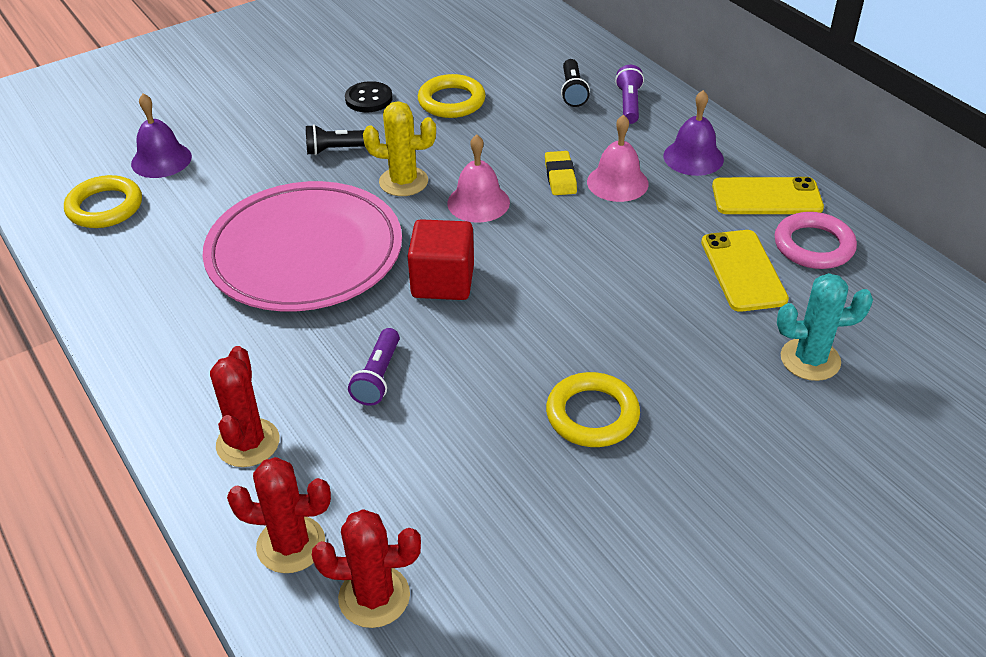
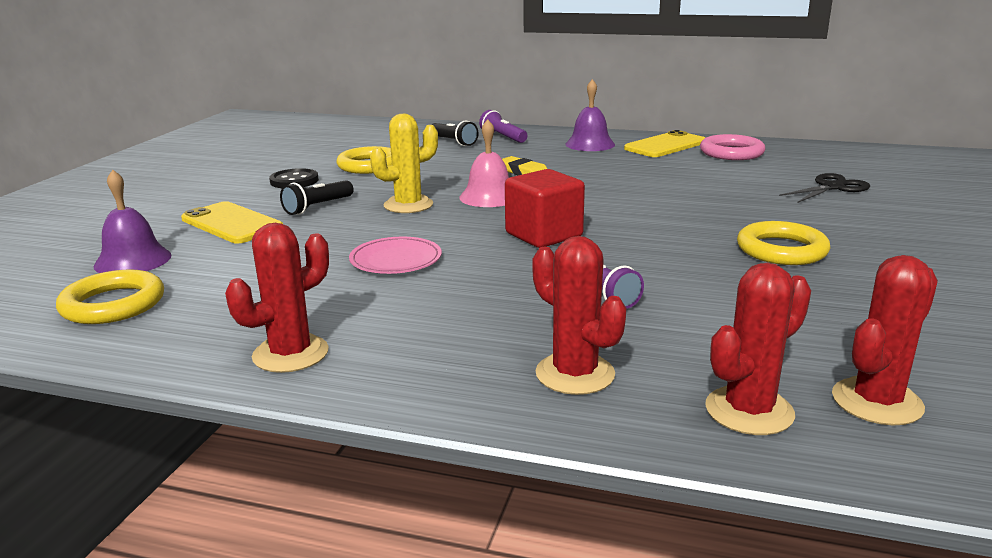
camera: 40 degrees left, 20 degrees down
pink plate [203,181,402,311] -> pink plate [349,237,442,274], size x0.42
pink bell [587,115,649,202] -> none
yellow phone [701,230,789,312] -> yellow phone moved to [181,201,283,244]
turquoise cactus [777,273,873,381] -> black scissors [779,173,870,203]
none -> red cactus [225,223,329,373]

